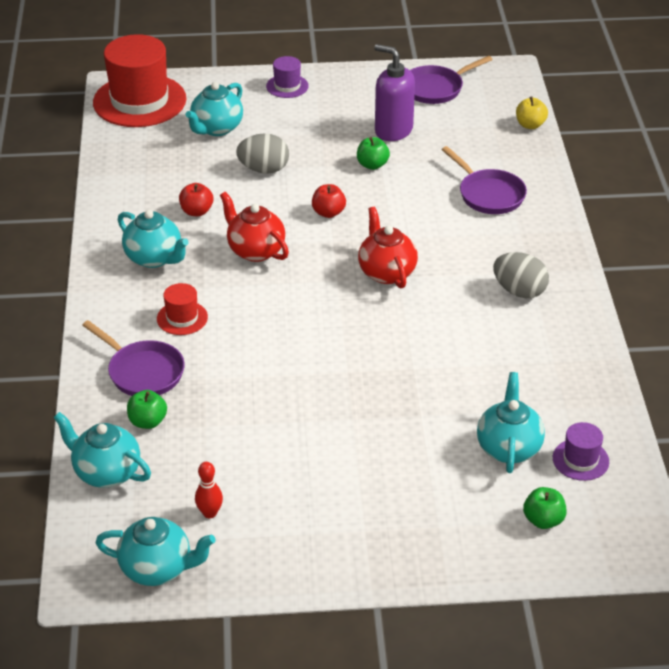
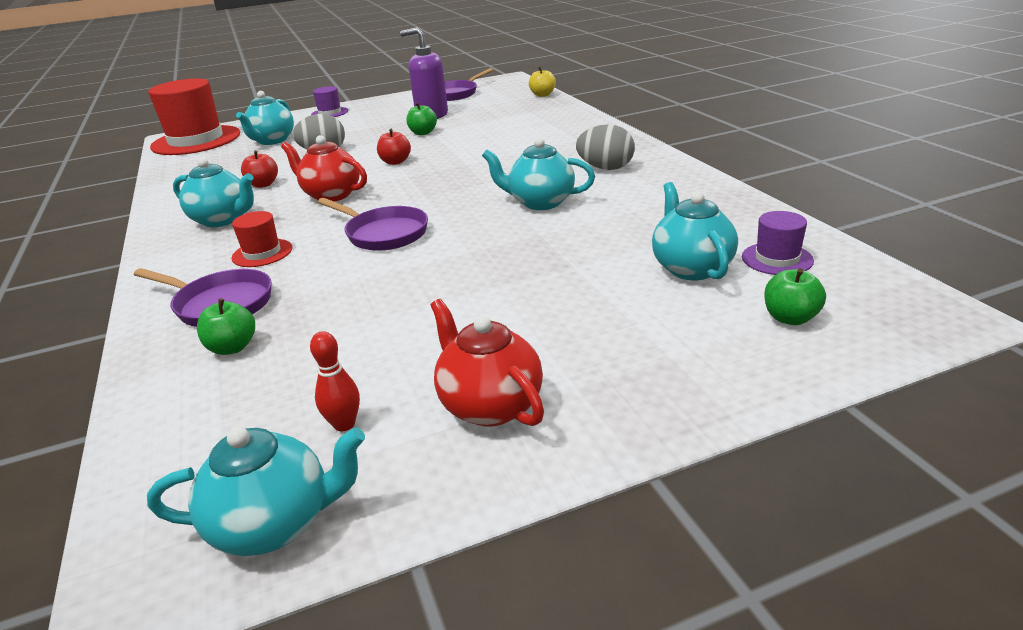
camera: 15 degrees left, 10 degrees down
turquoise teapot [53,412,151,488] -> turquoise teapot moved to [482,138,595,210]
red teapot [358,207,418,288] -> red teapot moved to [430,299,544,427]
purple pan [442,146,527,214] -> purple pan moved to [318,198,428,251]

